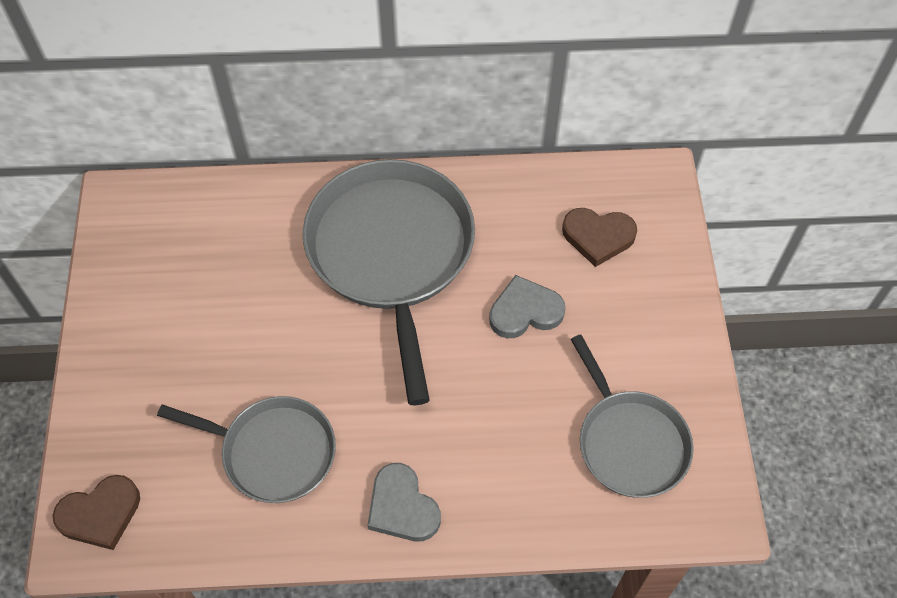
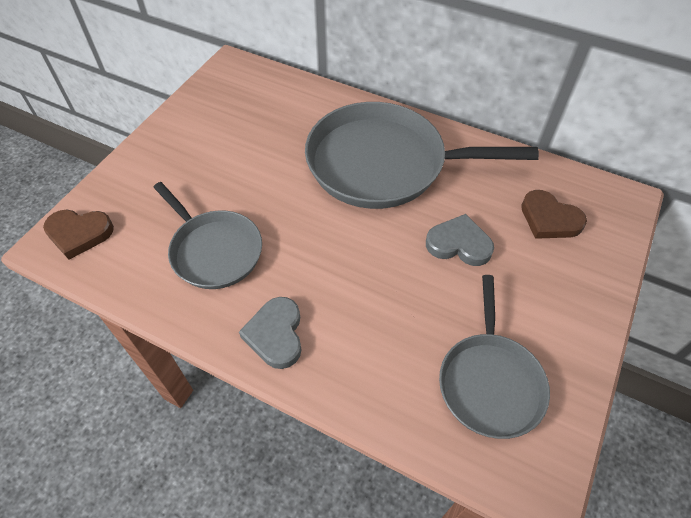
camera: 30 degrees right, 5 degrees down
grey pan [303,159,475,405] -> grey pan turned 105 degrees counterclockwise [305,102,539,209]

